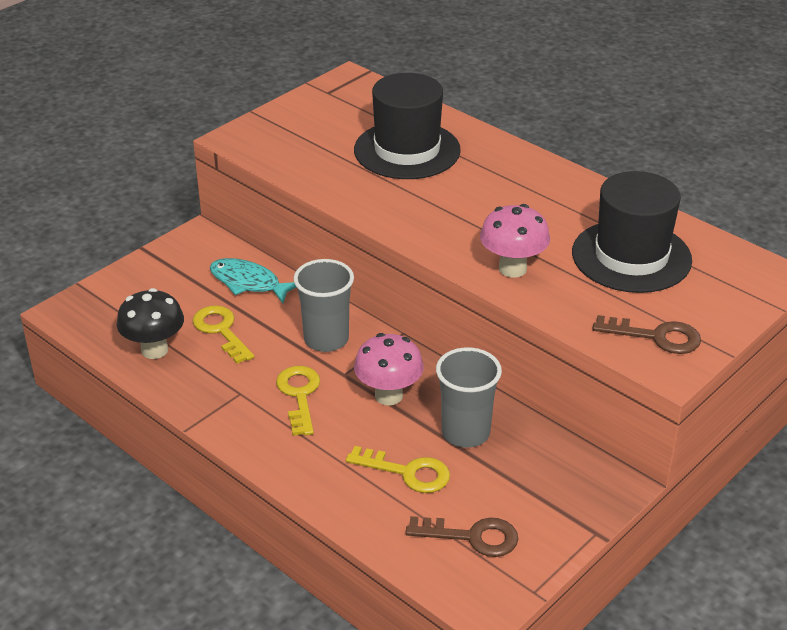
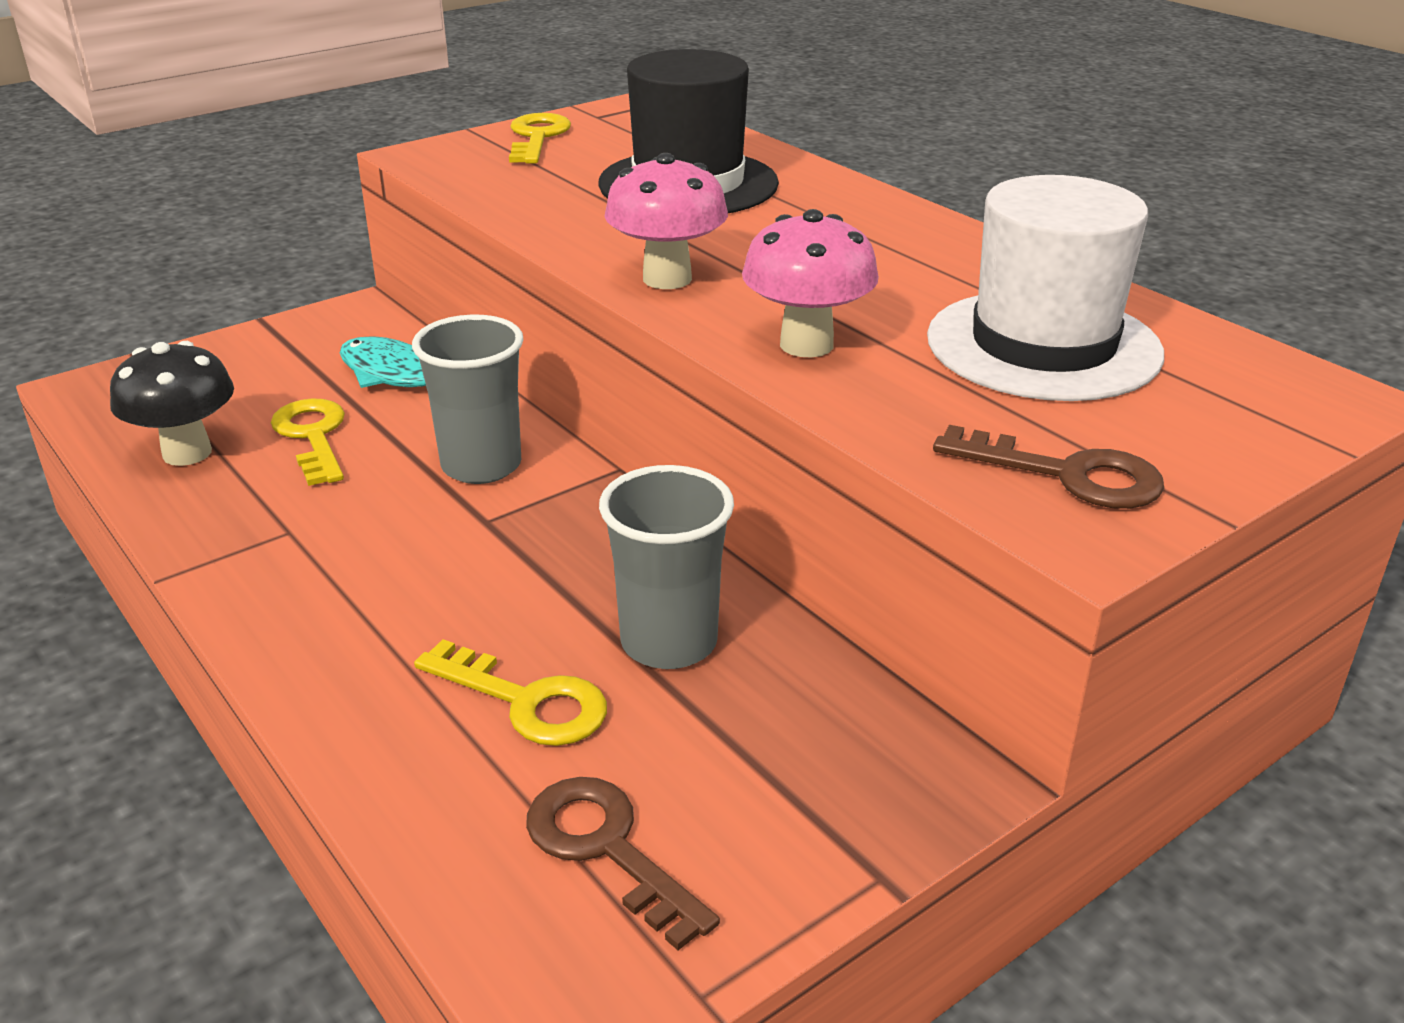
camera: 10 degrees right, 5 degrees down
yellow key [276,366,320,436] -> yellow key moved to [509,113,571,164]
pink mushroom [354,333,424,406] -> pink mushroom moved to [604,153,728,289]
brown key [405,516,518,557] -> brown key turned 150 degrees counterclockwise [526,777,720,950]
black hat [572,171,692,293] -> white hat [927,175,1164,401]

